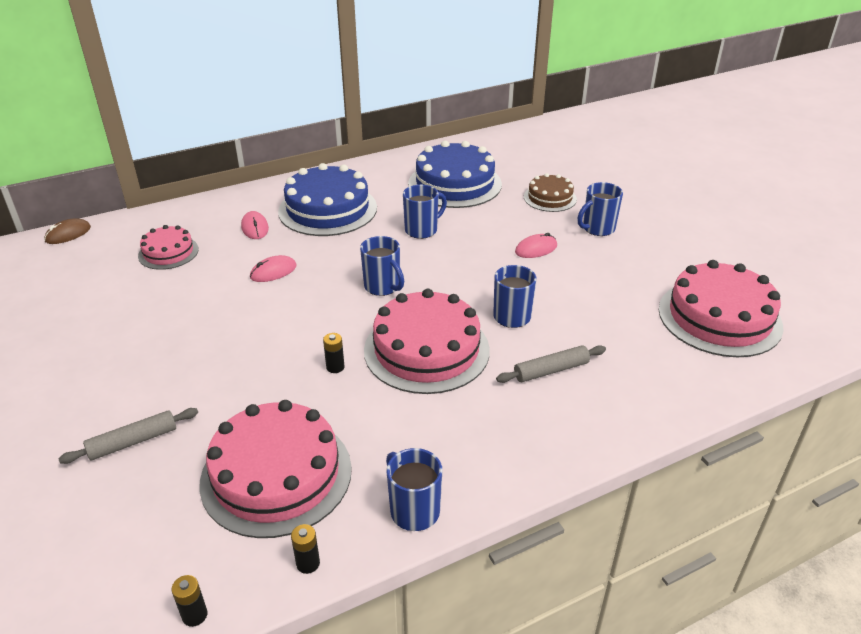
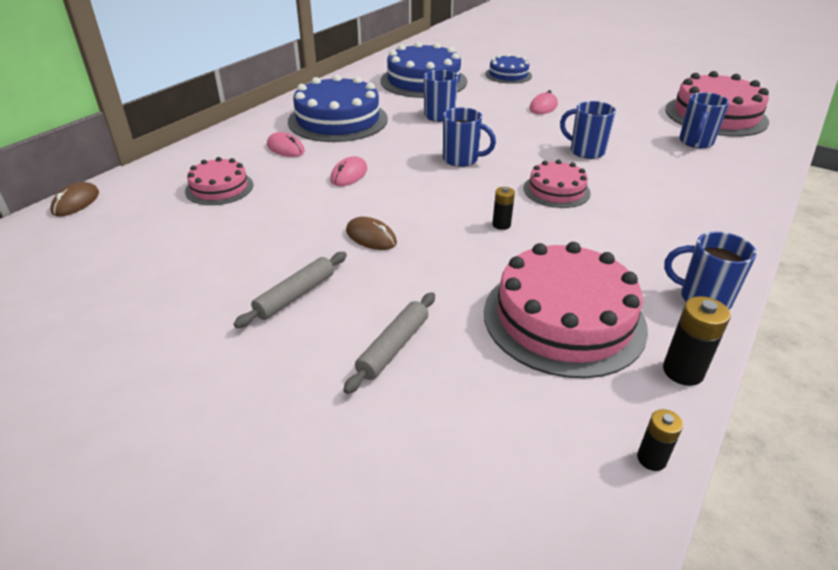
camera: 30 degrees left, 0 degrees up
black battery [291,524,320,574] -> black battery [663,296,731,386], size x1.59
pink cake [364,289,490,394] -> pink cake [524,160,591,208], size x0.55
grey rolling pin [496,345,606,383] -> grey rolling pin moved to [234,252,347,328]
brown cake [524,173,577,212] -> blue cake [485,54,532,84]
blue mug [577,182,623,236] -> blue mug moved to [679,92,729,148]
none -> brown mouse [346,217,397,250]

